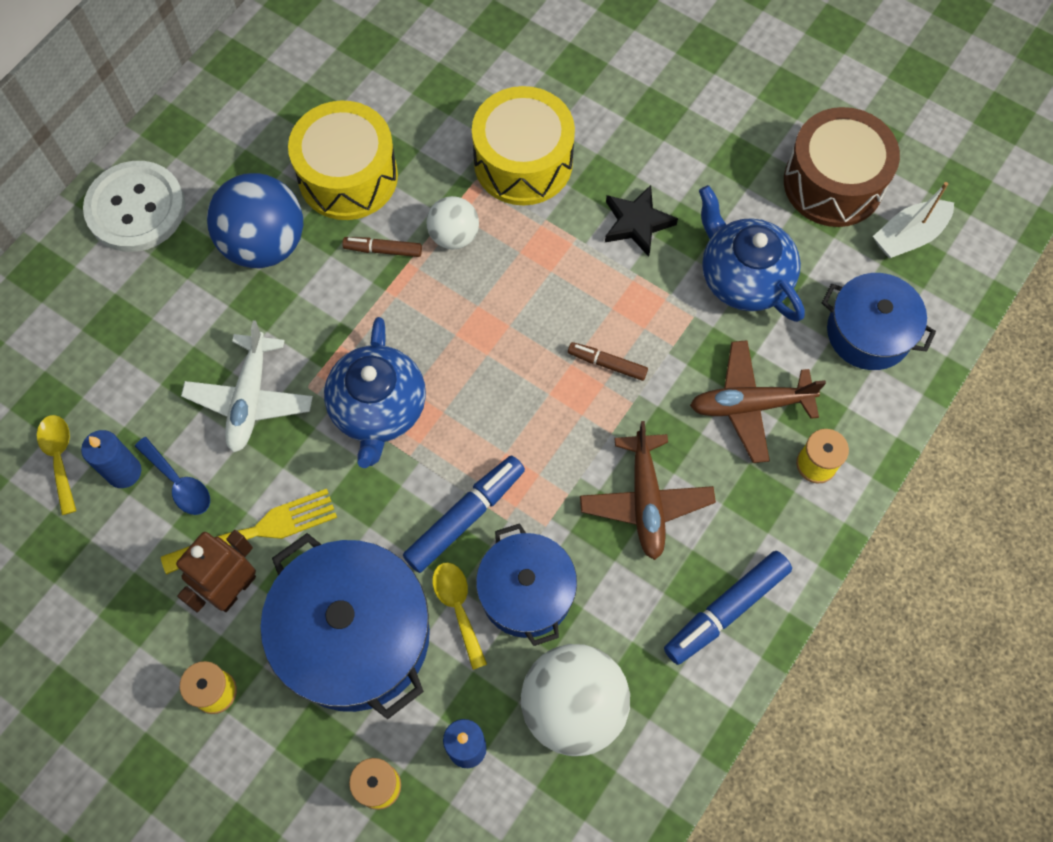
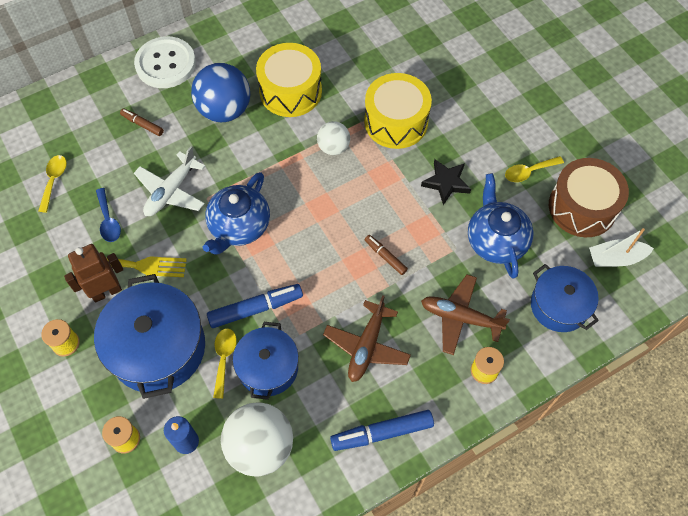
camera: 25 degrees right, 5 degrees down
blue candle [81,430,141,488] -> none
brown marker [342,237,422,257] -> brown marker moved to [120,109,164,136]
none -> yellow spoon [505,156,564,182]

